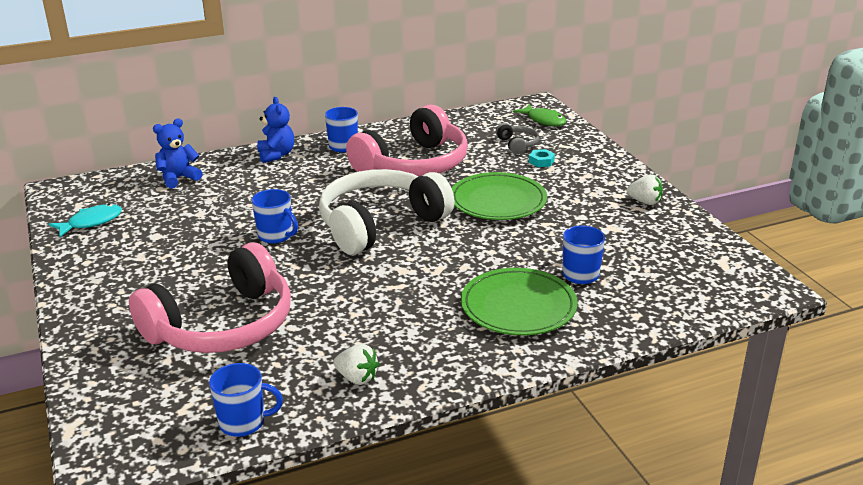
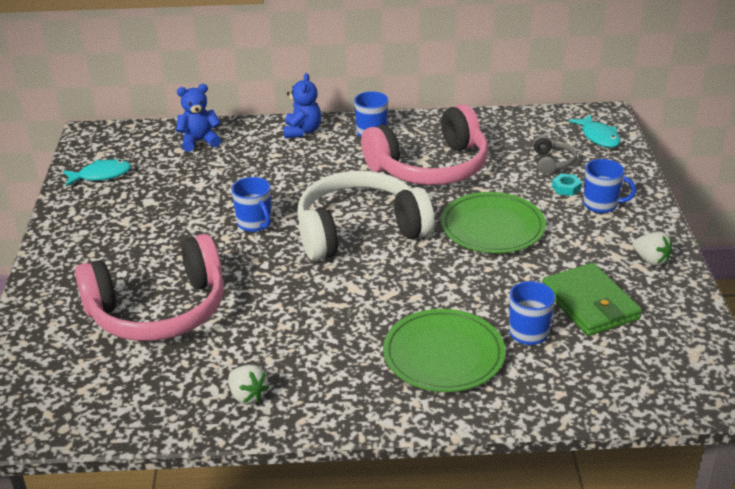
camera: 20 degrees right, 5 degrees up
blue mug [209,363,283,437] -> blue mug moved to [583,159,636,213]
green fish [513,104,566,126] -> turquoise fish [569,114,621,148]
none -> green wallet [542,263,642,336]

